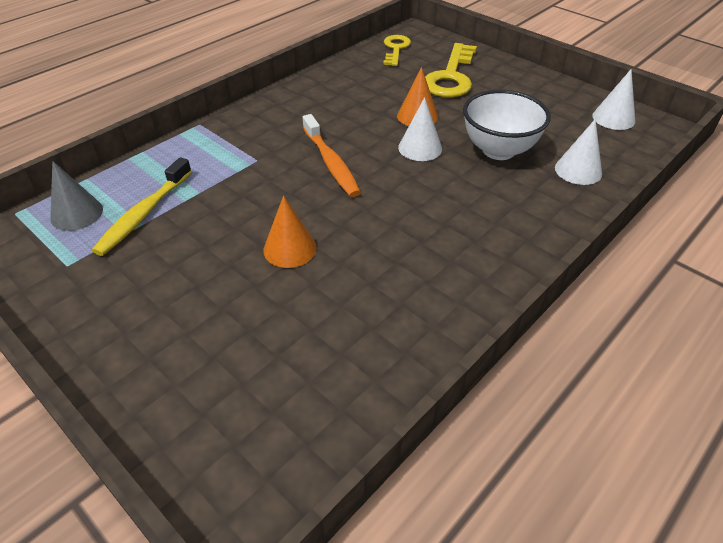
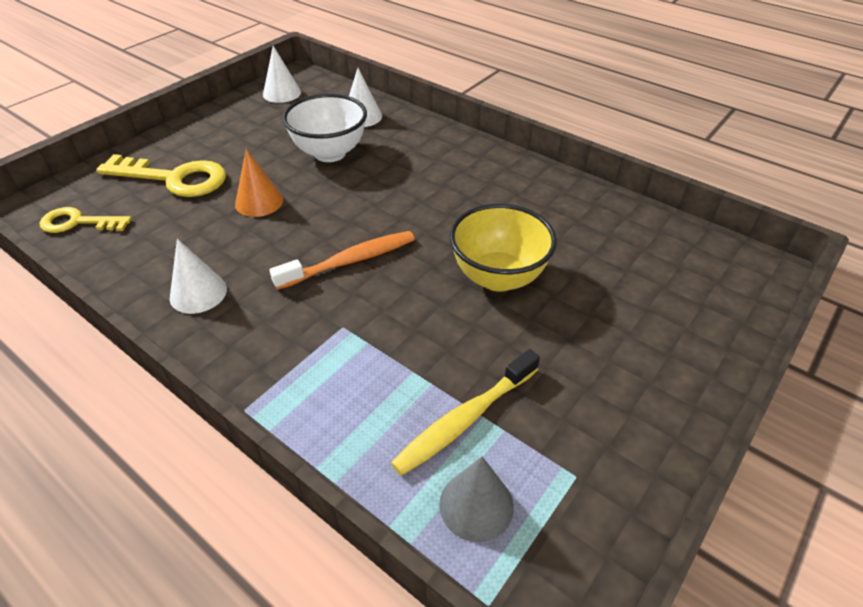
camera: 95 degrees left, 0 degrees up
yellow toothbrush [92,157,192,256] -> yellow toothbrush turned 120 degrees clockwise [391,349,540,476]
orange cone [263,196,317,268] -> yellow bowl [450,204,557,292]
white cone [398,97,442,161] -> white cone moved to [170,239,227,314]

